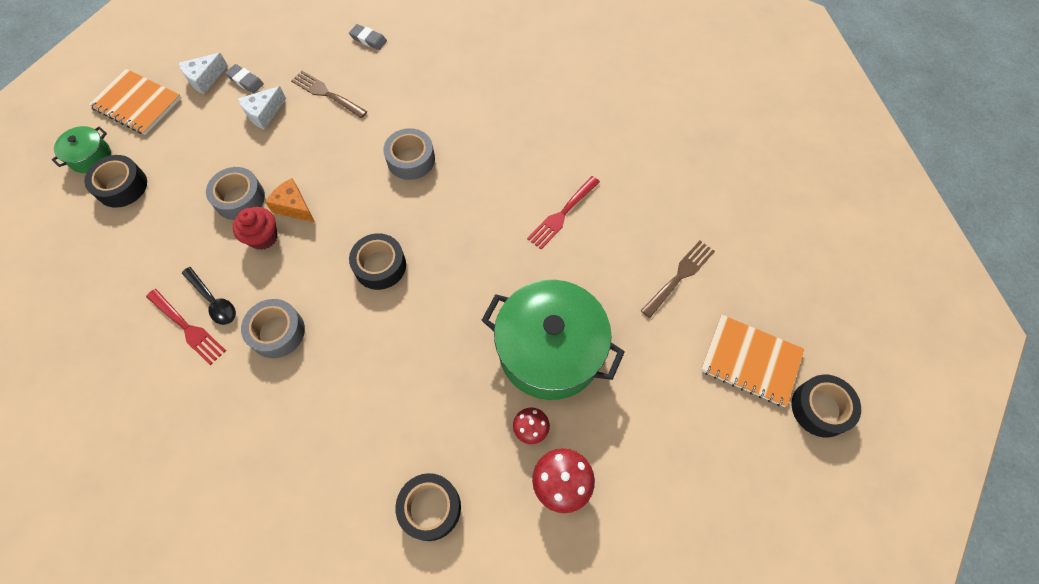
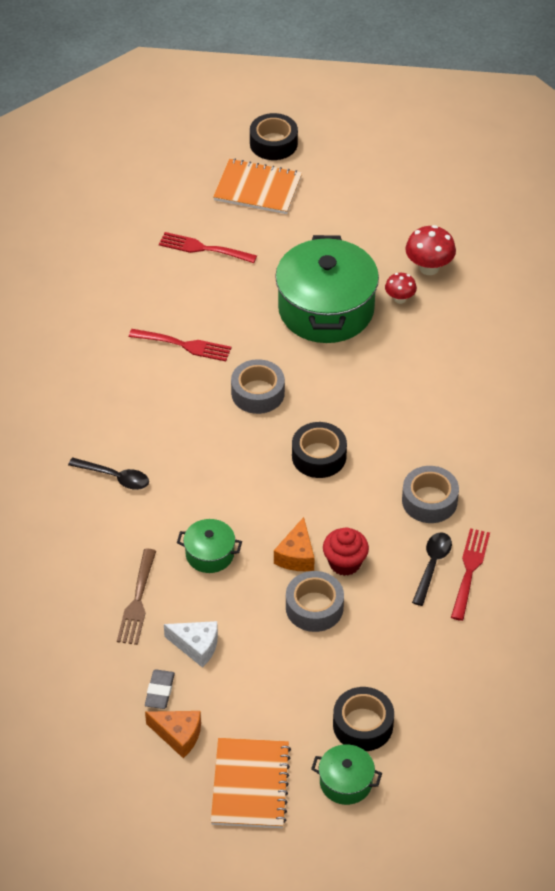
camera: 115 degrees left, 15 degrees down
white cheese [179,53,228,94] -> orange cheese [145,711,201,758]
grey eraser [349,24,387,50] -> none
grey tape [383,128,435,180] -> grey tape moved to [231,359,285,414]
black tape [395,473,461,541] -> none
brown fork [641,241,715,318] -> red fork [159,232,257,263]
orange notebook [700,315,805,407] -> orange notebook turned 75 degrees counterclockwise [213,159,302,214]
none -> black spoon [68,458,149,490]
none -> green pot [177,519,242,573]

